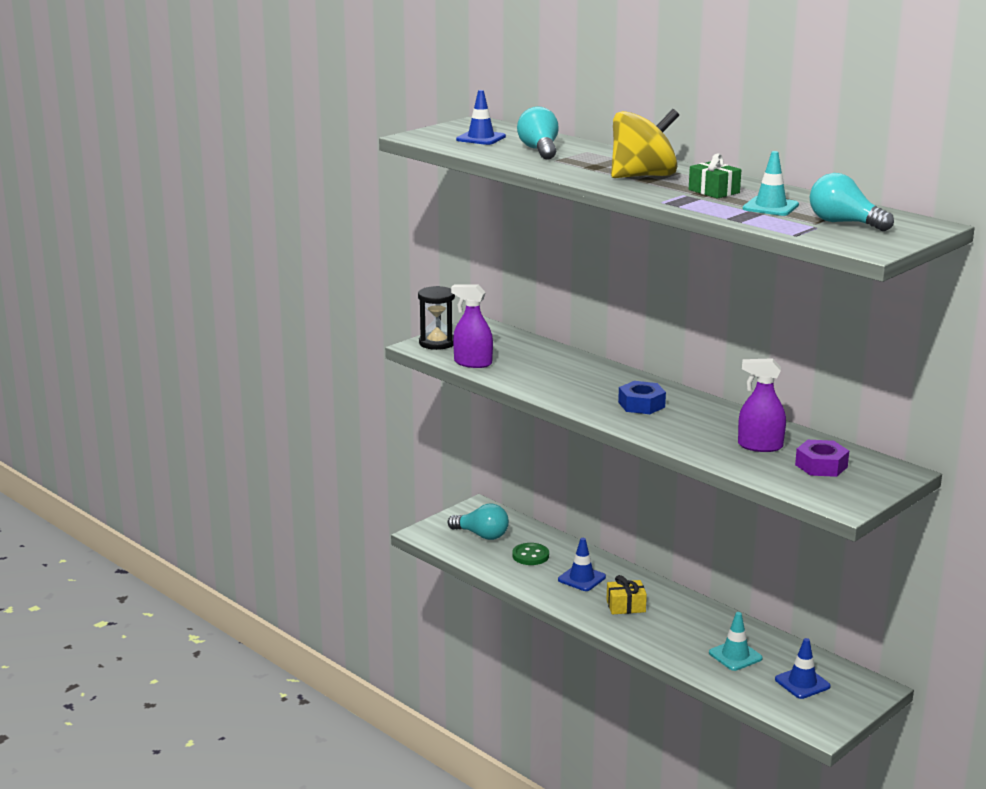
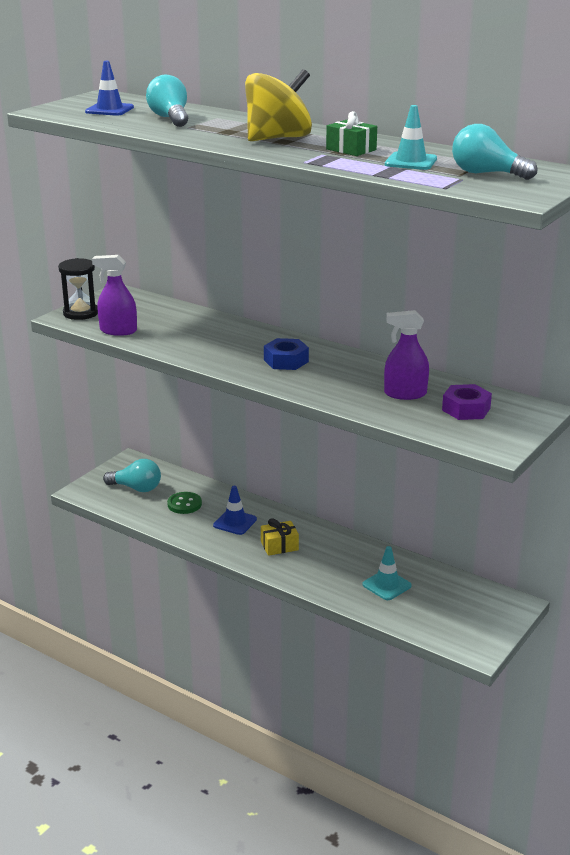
camera: 10 degrees left, 5 degrees up
blue traffic cone [775,638,831,699] -> none

